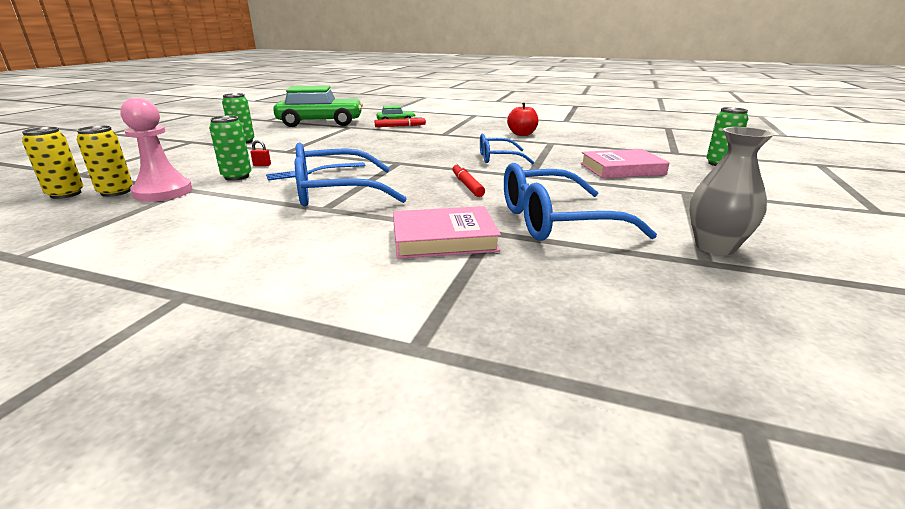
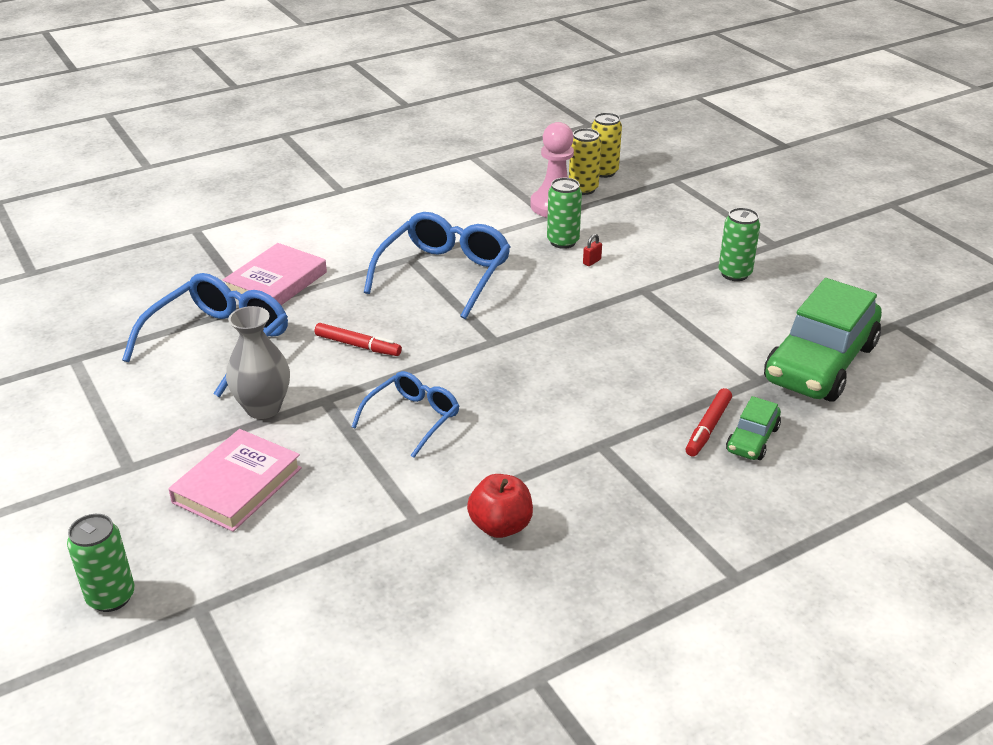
camera: 130 degrees right, 10 degrees up
blue fork [266,162,366,181] -> none
grey vase [689,127,774,255] -> grey vase moved to [226,306,290,419]

